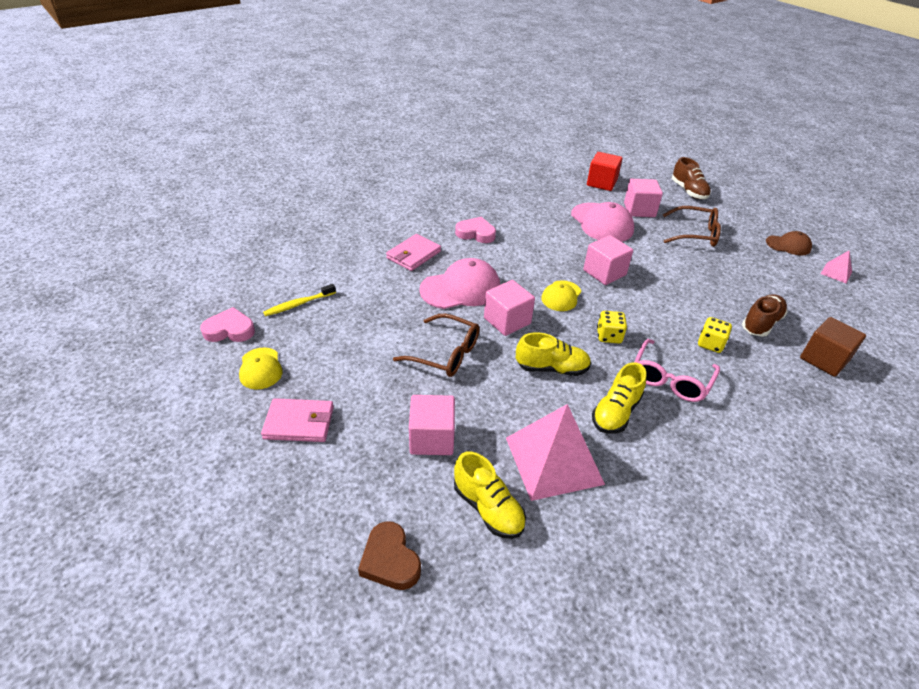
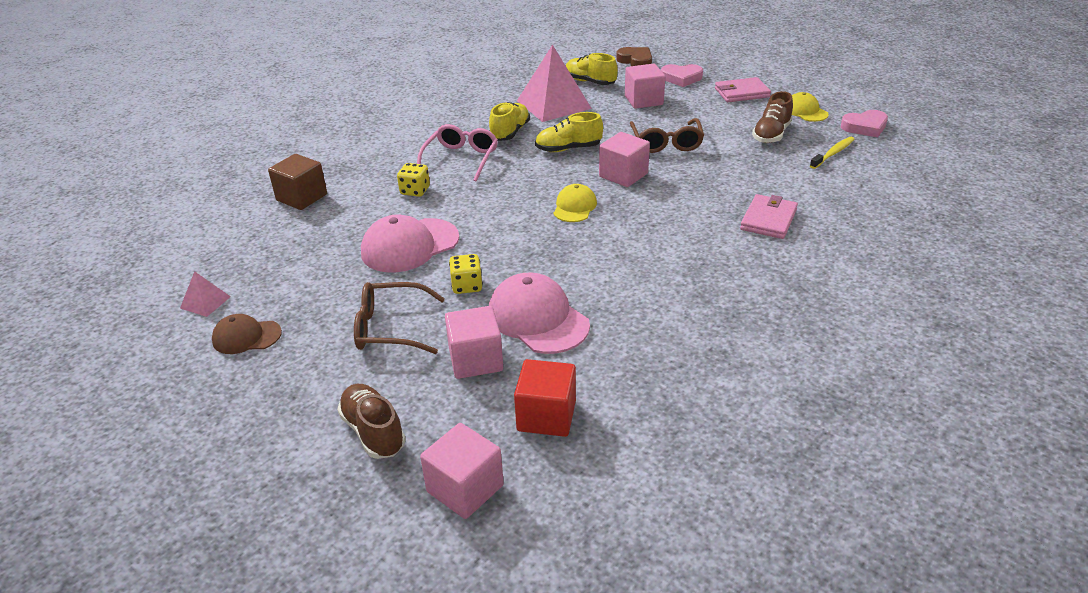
camera: 170 degrees right, 5 degrees down
brown glasses [393,313,479,377] -> brown glasses turned 105 degrees counterclockwise [630,118,704,153]
pink cap [419,258,500,309] -> pink cap moved to [361,214,459,272]
pink heart [455,217,496,243] -> pink heart moved to [661,64,703,87]
pink cube [583,235,633,285] -> pink cube moved to [420,423,504,519]
yellow dice [597,311,627,344] -> yellow dice moved to [449,254,483,294]
brown shoe [742,294,788,337] -> brown shoe moved to [752,91,793,143]

